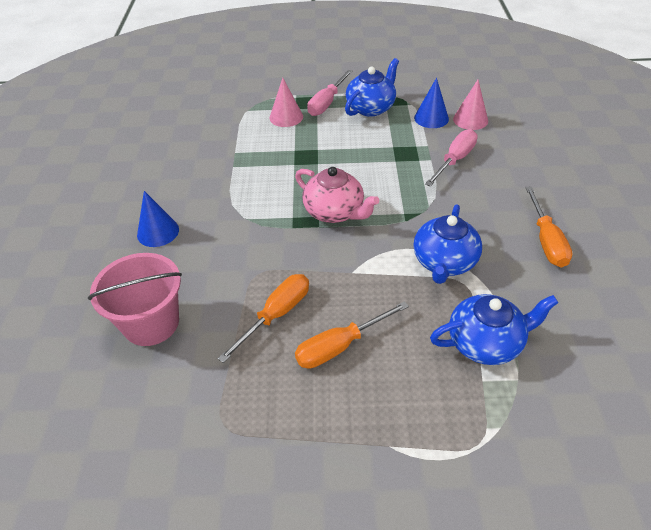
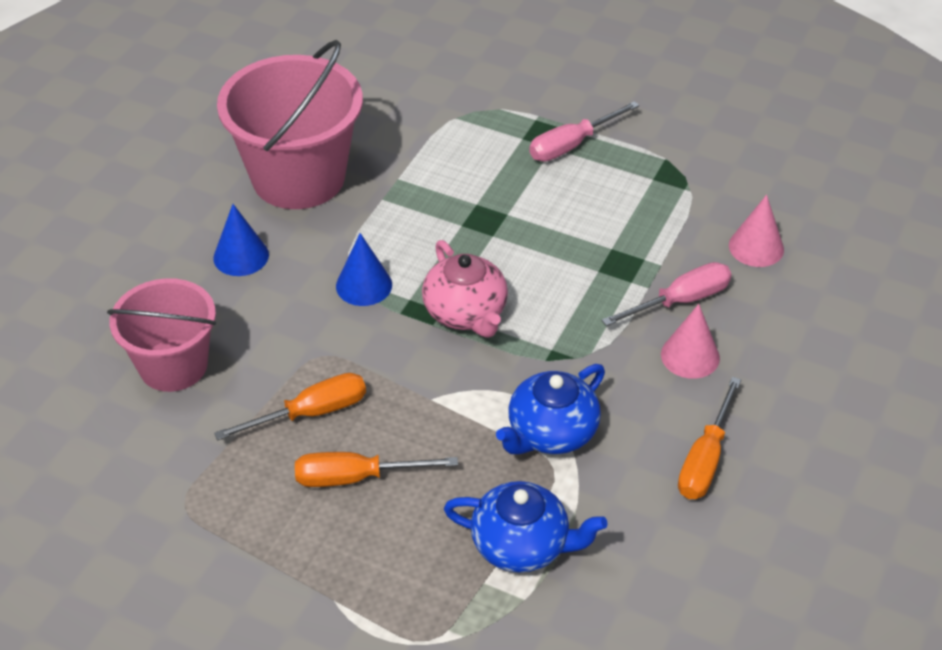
camera: 25 degrees right, 0 degrees up
pink cone [270,77,303,127] -> pink cone moved to [661,304,720,379]
blue teapot [345,58,399,117] -> none
blue cone [414,78,449,128] -> blue cone moved to [336,233,392,306]
none -> pink bucket [217,40,363,209]

